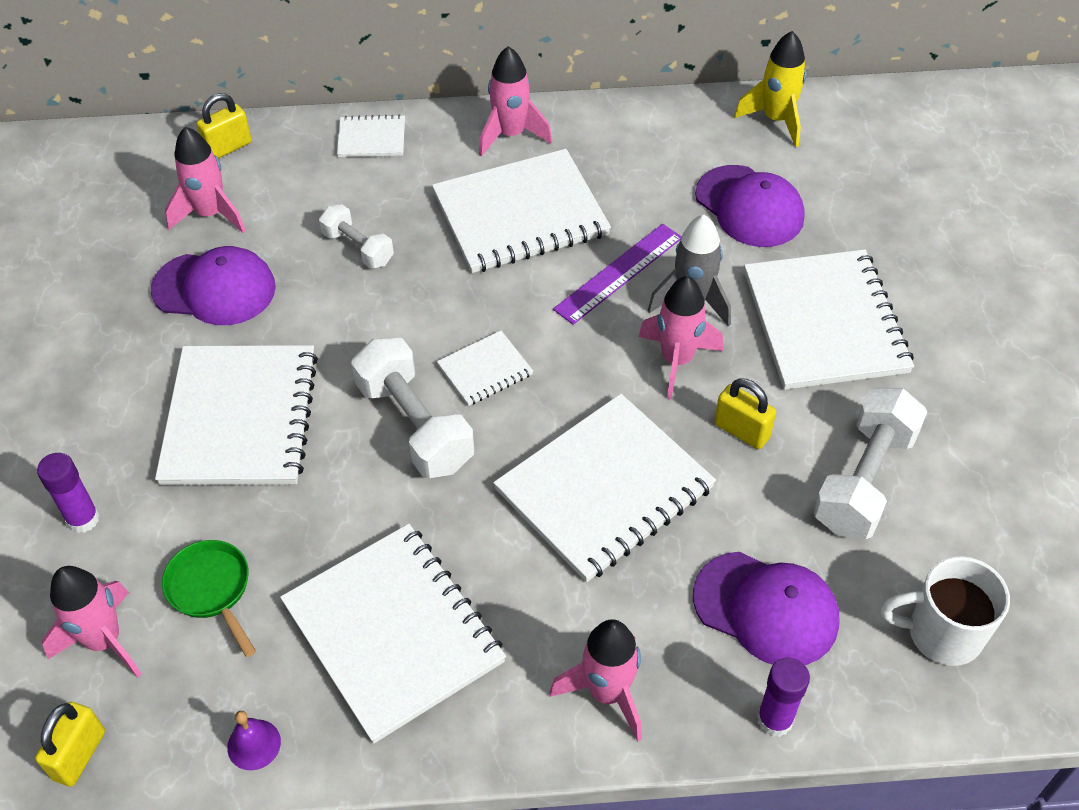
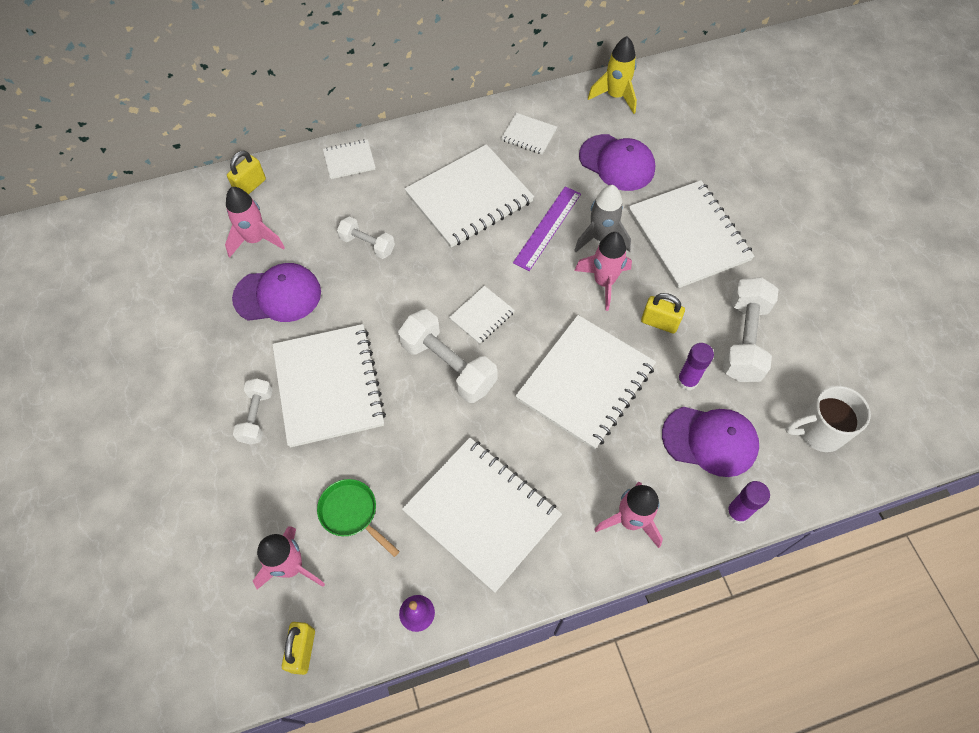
camera: 15 degrees left, 10 degrees up
purple glue stick [37,453,100,533] -> purple glue stick moved to [677,343,714,391]
pink rocket [479,46,552,157] -> none
none -> white dumbbell [233,378,273,444]
none -> white notebook [501,113,557,155]

